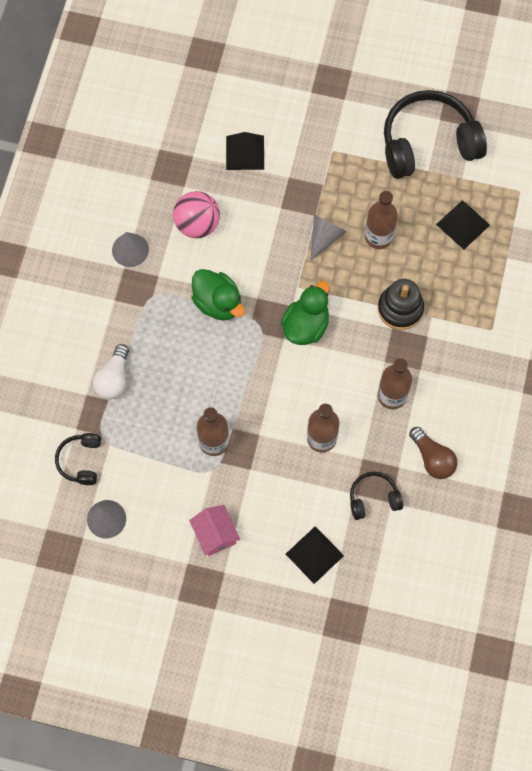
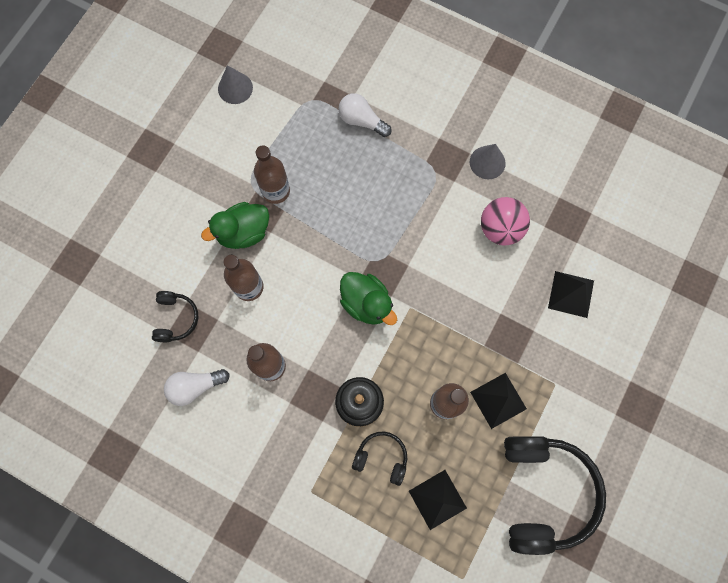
camera: 105 degrees right, 5 degrees up
black headphones [55,433,101,485] -> black headphones moved to [352,432,407,486]
pink house [189,505,240,556] -> none
green duck [191,269,245,321] -> green duck moved to [201,202,269,249]
black pyramid [286,526,344,584] -> black pyramid moved to [470,373,527,429]
grey cone [310,214,347,261] -> none
brown light bulb [409,427,458,479] -> white light bulb [164,369,230,406]

